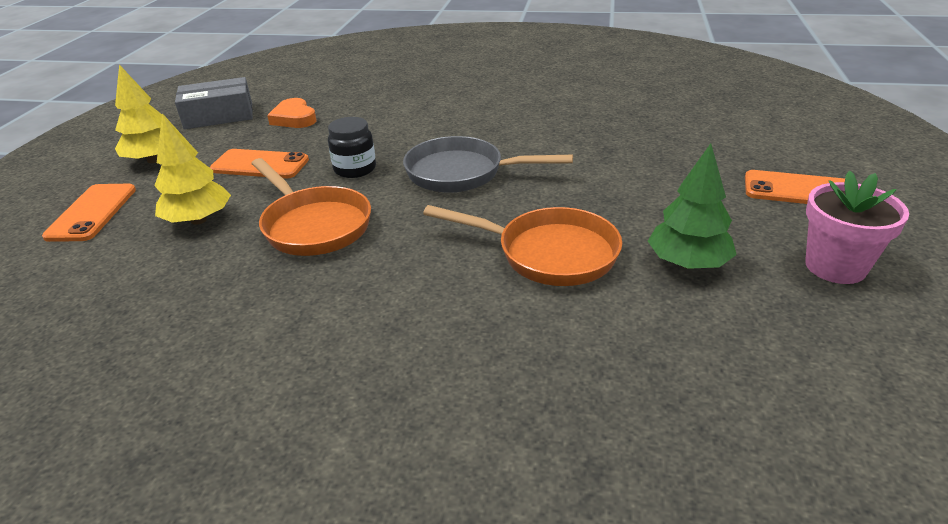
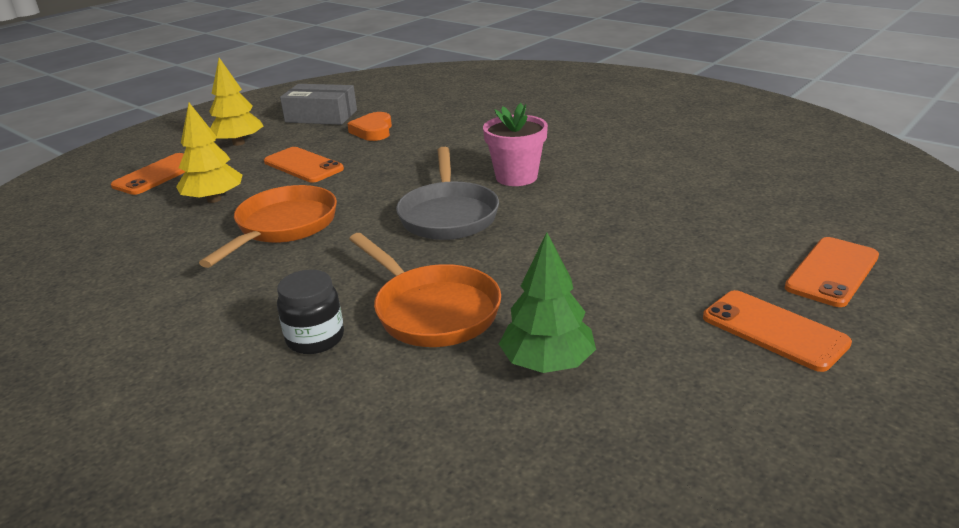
camera: 30 degrees right, 5 degrees down
orange pan [251,158,371,256] -> orange pan turned 150 degrees counterclockwise [199,185,337,268]
black jar [328,117,376,178] -> black jar moved to [277,270,344,354]
grey pan [403,136,573,193] -> grey pan turned 135 degrees counterclockwise [396,147,499,240]
pink flower pot [805,171,909,284] -> pink flower pot moved to [483,103,548,186]
none -> orange phone [785,237,879,307]

